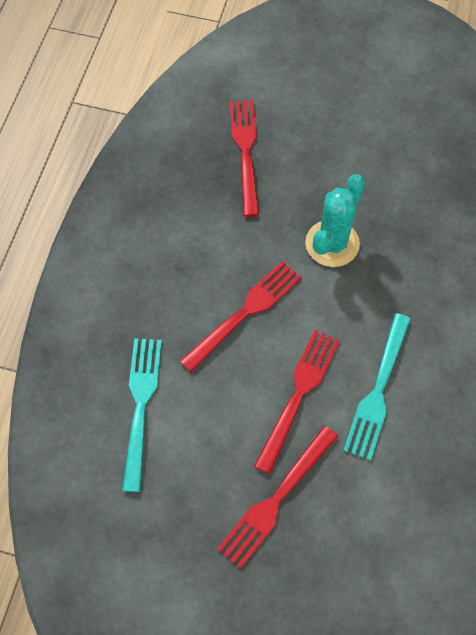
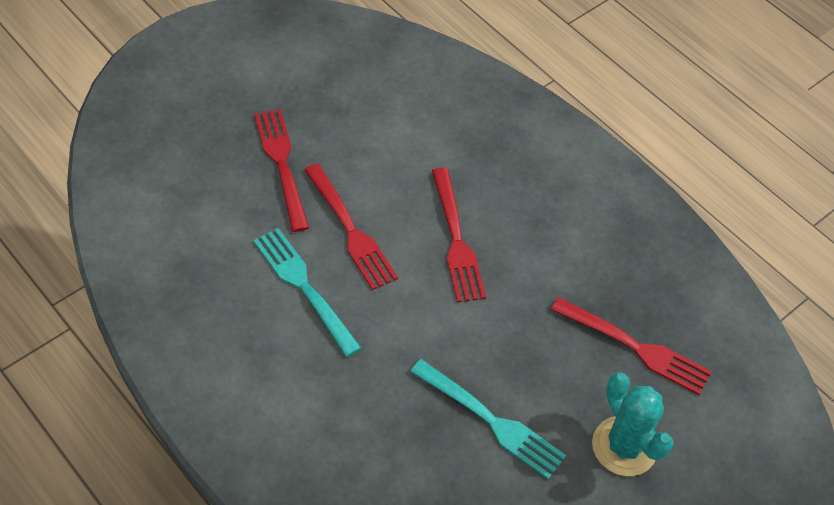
camera: 120 degrees right, 10 degrees down
turquoise fork [122,338,162,492] -> turquoise fork moved to [410,359,567,479]
turquoise cactus [305,174,365,267] -> turquoise cactus moved to [592,372,674,476]

